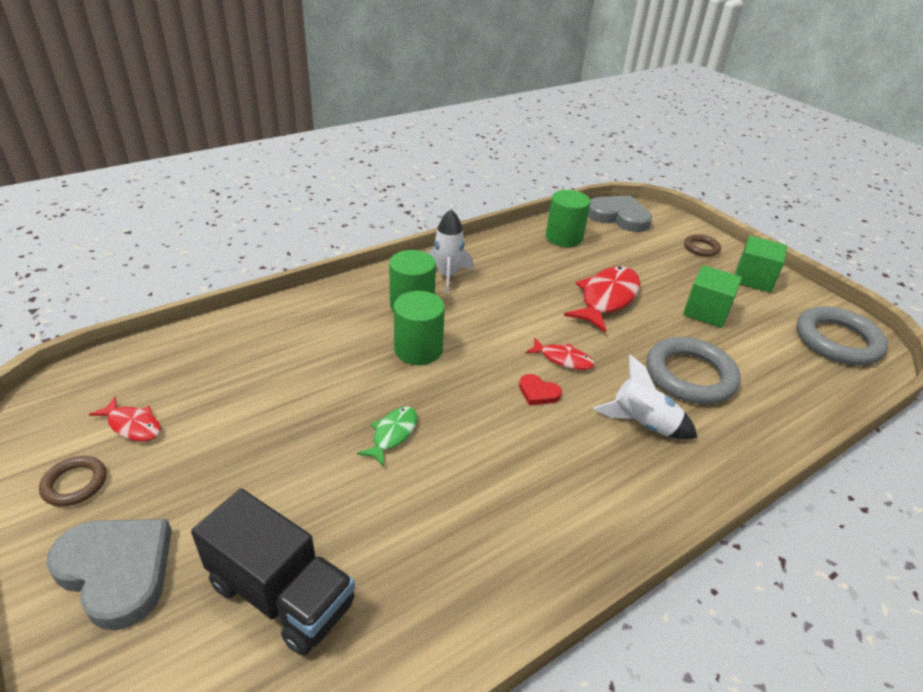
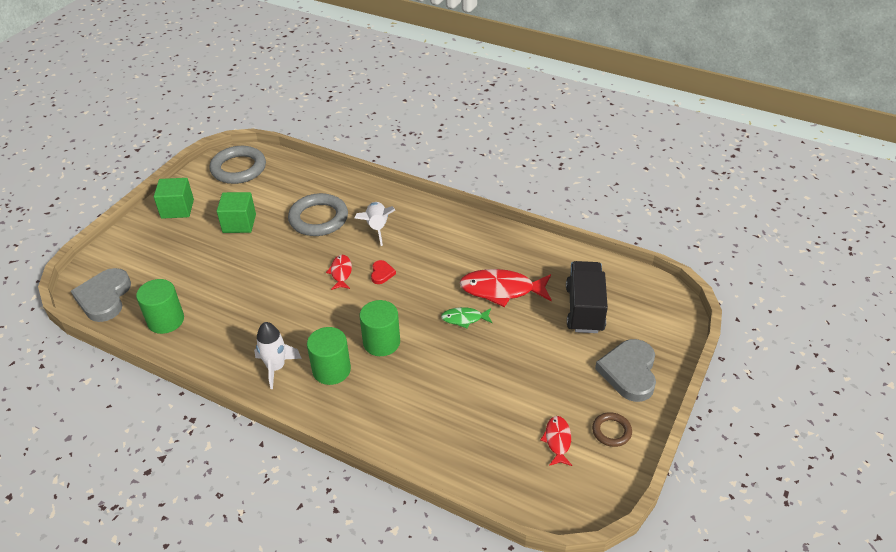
camera: 115 degrees left, 5 degrees up
red fish [564,266,640,333] -> red fish moved to [459,269,552,307]
brown ring [684,234,721,257] -> none

